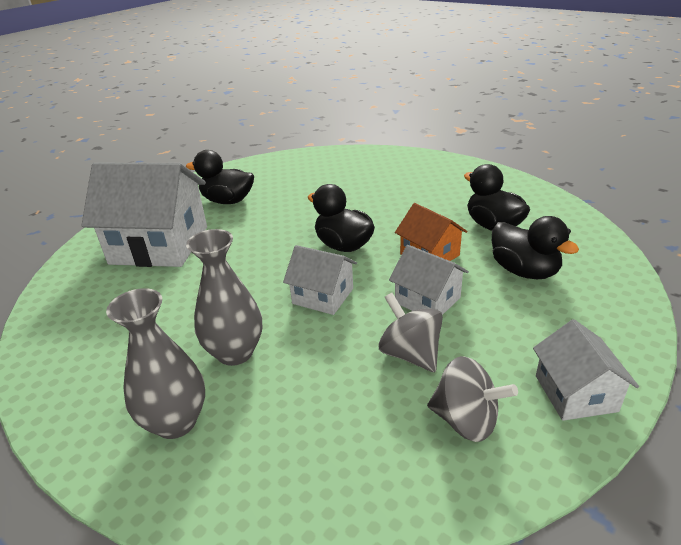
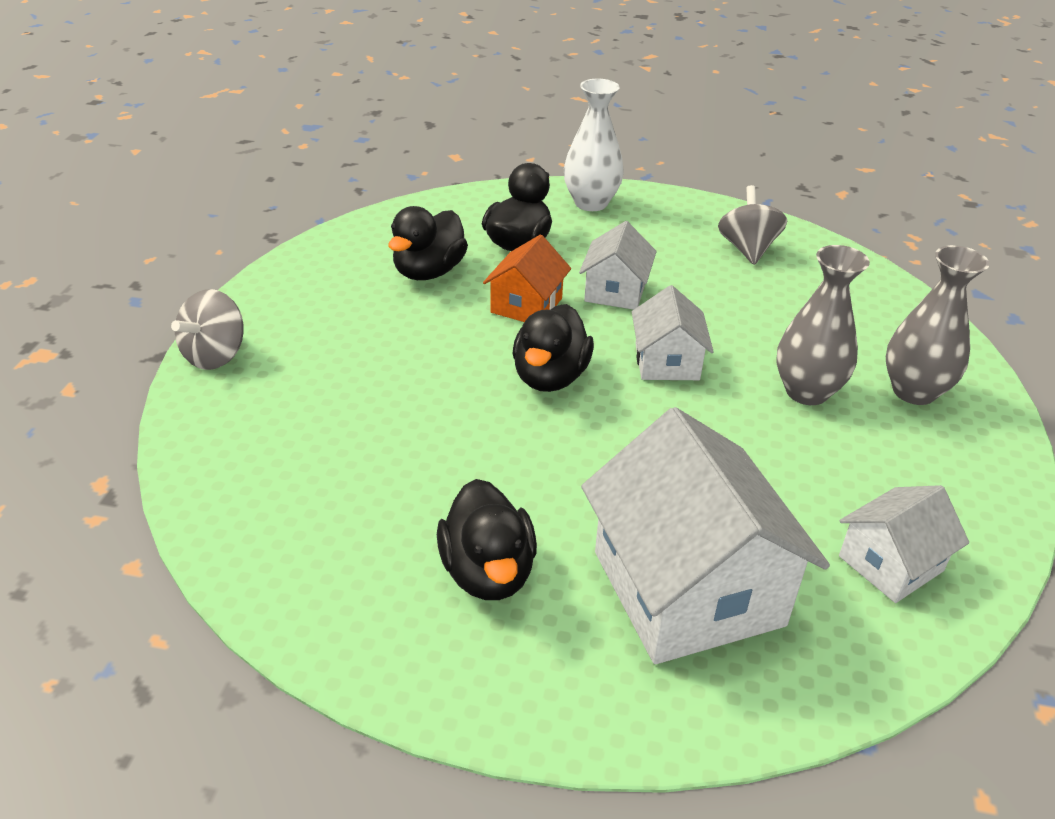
camera: 120 degrees left, 5 degrees up
grey spinning top [378,293,443,372] -> grey spinning top moved to [171,289,244,370]
white house [533,319,639,421] -> white house moved to [839,485,969,603]
none -> white vase [564,79,624,211]

